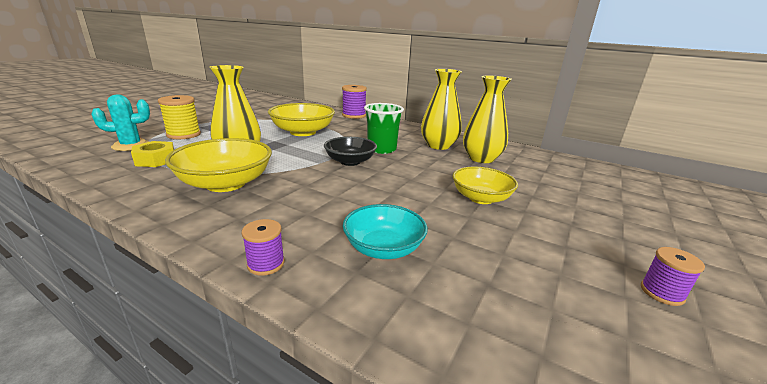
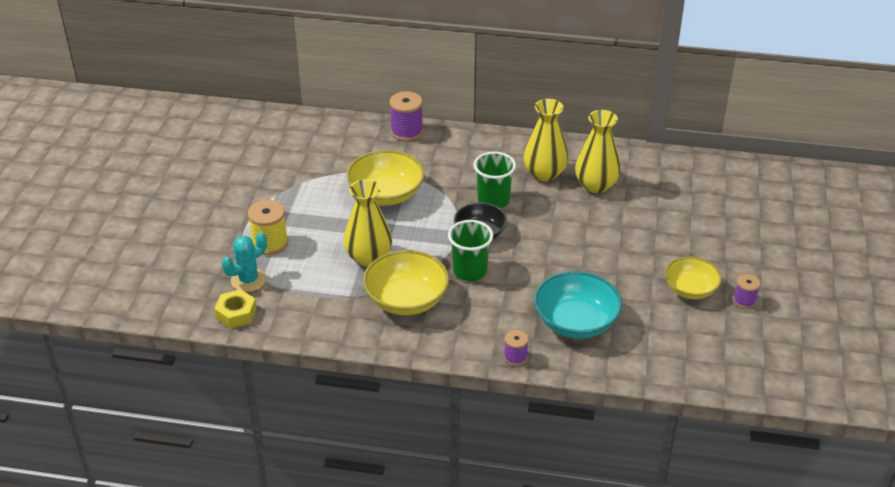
camera: 20 degrees left, 15 degrees up
yellow nut [131,141,174,167] -> yellow nut moved to [214,289,257,328]
turquoise bowl [343,204,428,259] -> turquoise bowl [534,271,622,339], size x1.51
yellow bowl [452,167,518,204] -> yellow bowl moved to [665,257,722,299]
none -> green cup [448,220,493,281]

